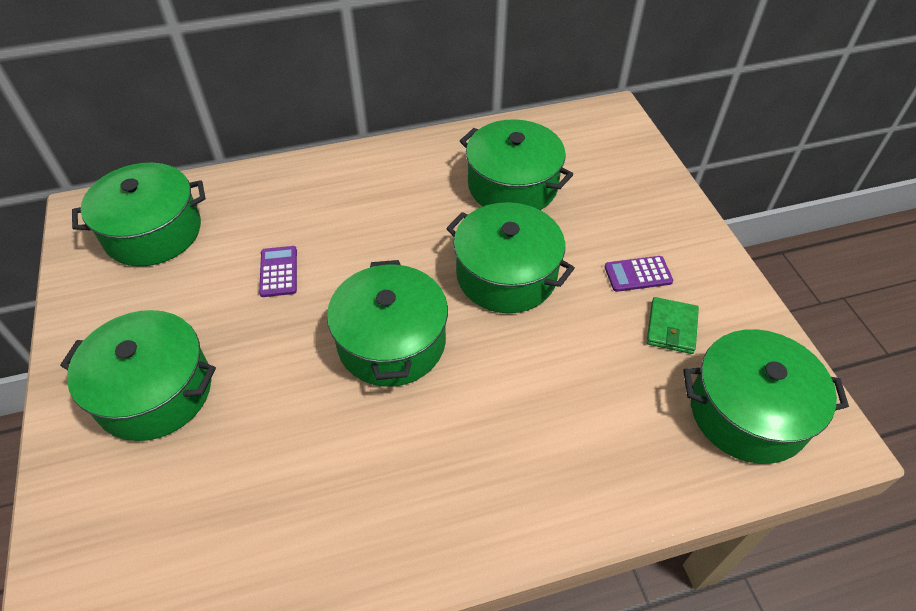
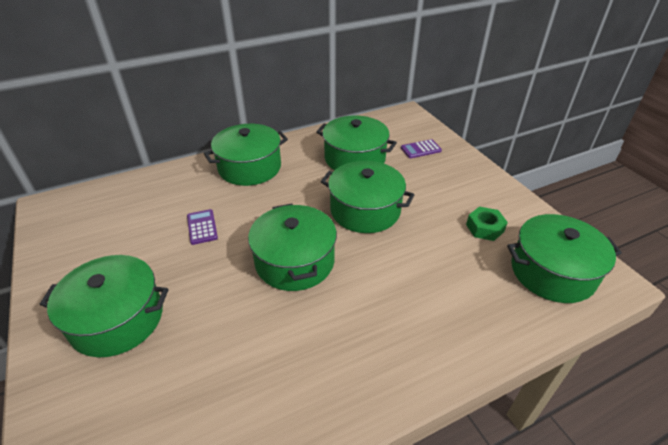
camera: 10 degrees left, 10 degrees down
green pot [72,163,206,266] -> green pot moved to [204,124,288,186]
purple calculator [604,256,673,292] -> purple calculator moved to [401,139,442,158]
green wallet [647,297,699,354] -> green nut [466,206,508,241]

